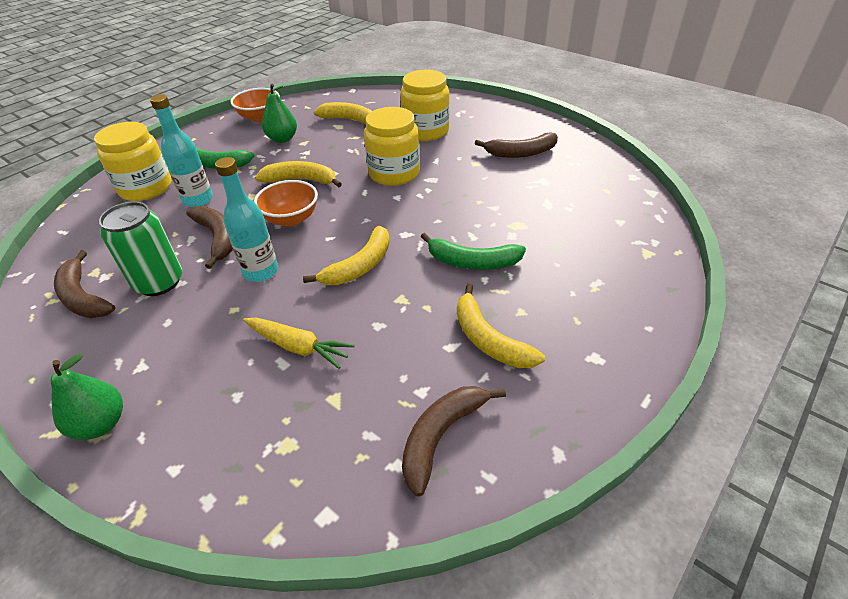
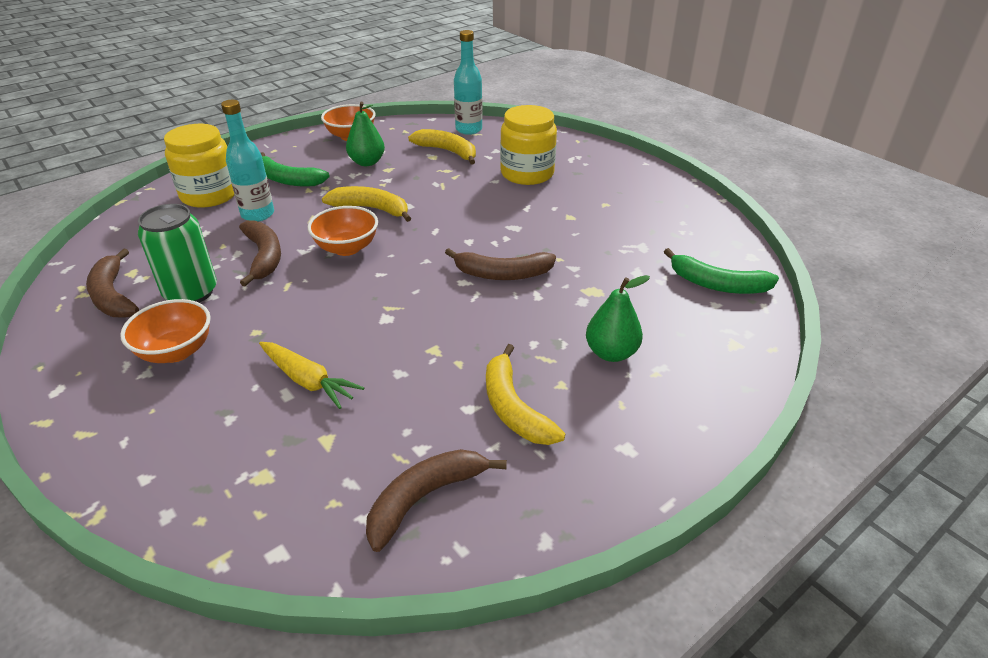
camera: 10 degrees right, 5 degrees down
green pear [51,353,123,440] -> green pear moved to [586,275,650,362]
turquoise bottle [215,157,278,282] -> turquoise bottle moved to [454,30,483,135]
yellow banana [303,226,390,285] -> none
yellow jar [364,107,420,186] -> none
green banana [421,233,526,270] -> green banana moved to [664,248,779,294]
brown banana [475,133,558,158] -> brown banana moved to [445,248,556,280]
none -> orange bowl [120,299,211,363]

